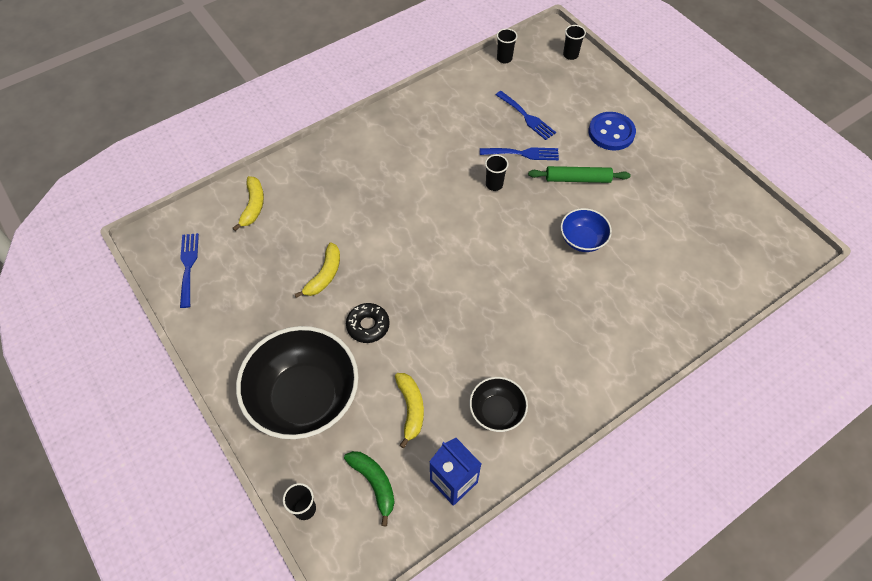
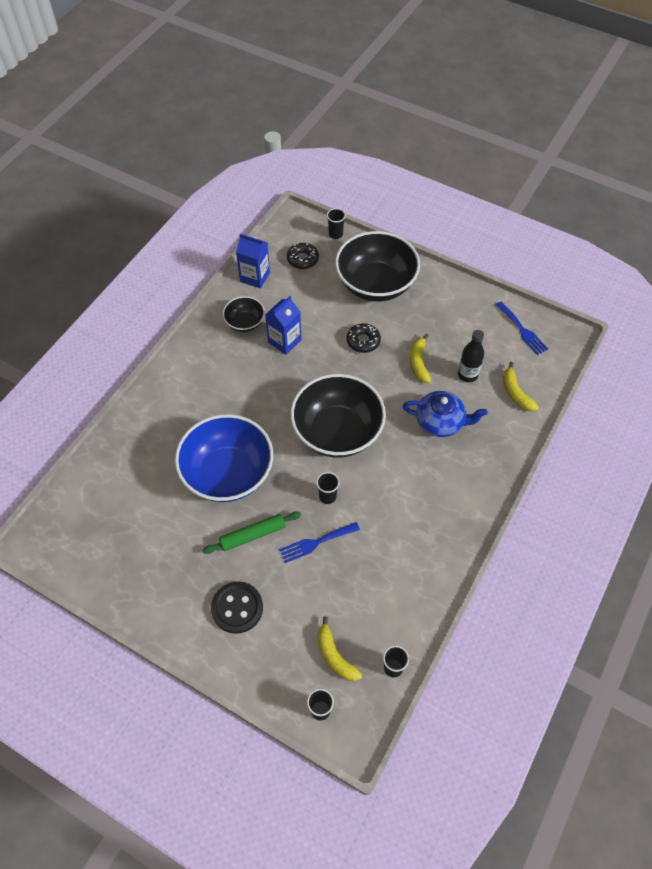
camera: 155 degrees right, 0 degrees up
green banana [344,451,395,526] -> black donut [287,243,319,269]
yellow banana [395,373,424,448] -> yellow banana moved to [317,616,362,681]
blue fork [496,91,556,140] -> none
blue bowl [561,208,612,252] -> blue bowl [175,414,273,502], size x2.04
blue button [588,112,636,151] -> black button [211,581,263,634]
none -> blue carton [265,296,302,355]
none -> black bowl [290,374,386,458]
none -> blue teapot [403,391,488,437]
none -> black bottle [458,330,484,382]

